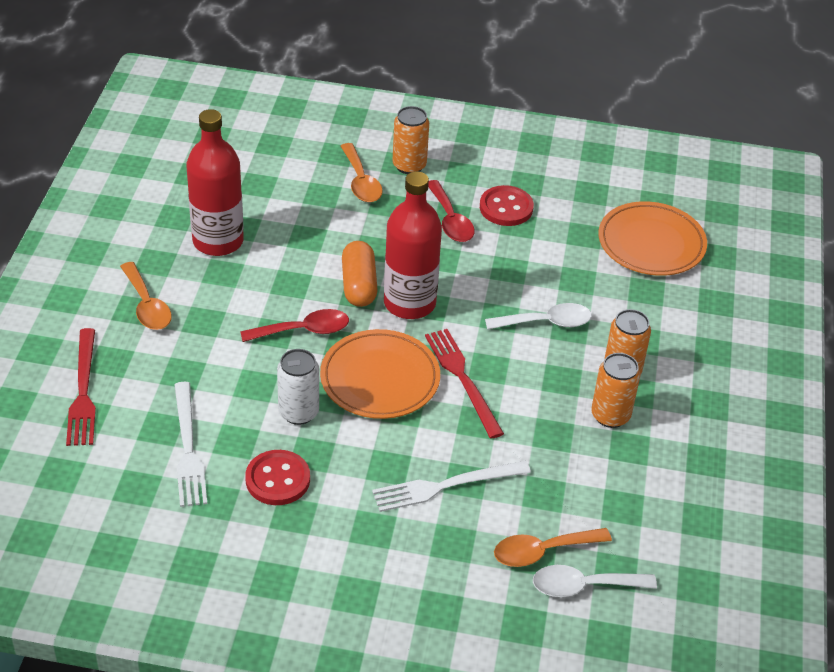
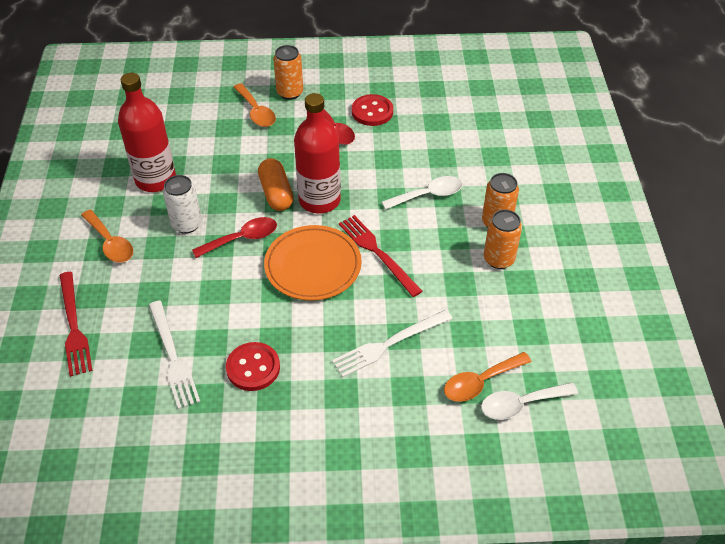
camera: 10 degrees left, 5 degrees up
white can [277,349,319,425] -> white can moved to [163,175,202,234]
orange plate [598,201,707,276] -> none

